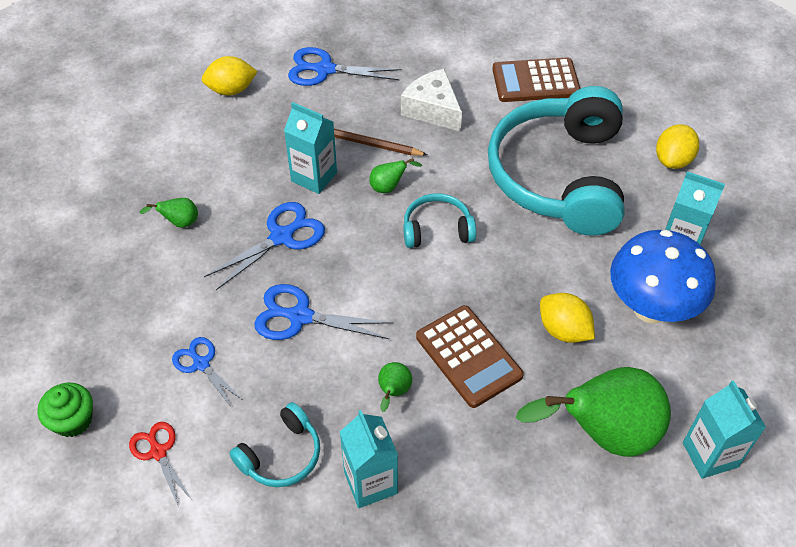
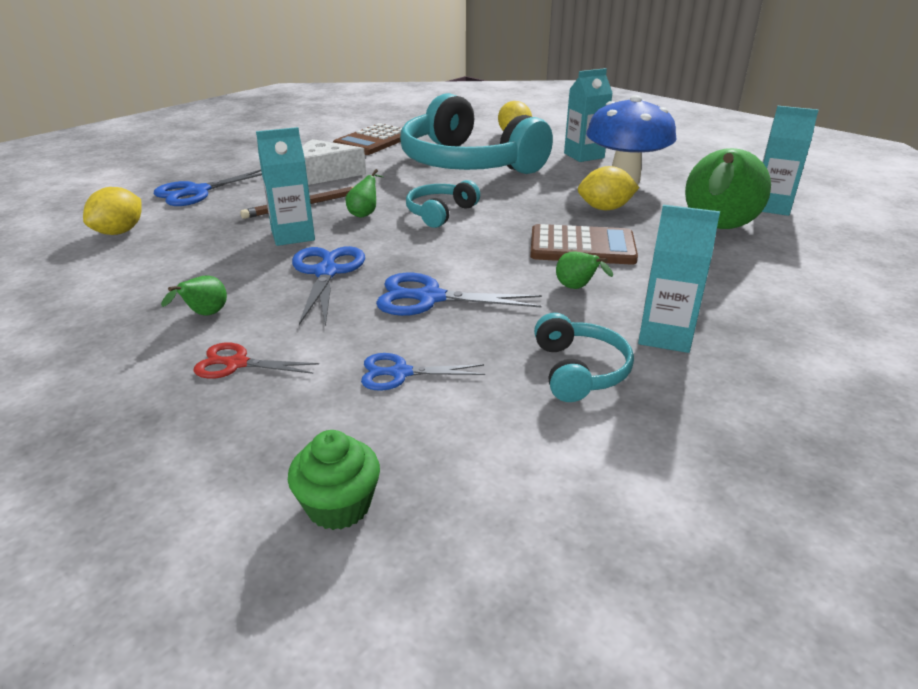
camera: 50 degrees left, 20 degrees down
red scissors [129,422,192,505] -> red scissors moved to [194,342,319,379]
blue scissors [254,284,393,340] -> blue scissors turned 45 degrees clockwise [376,273,542,316]

